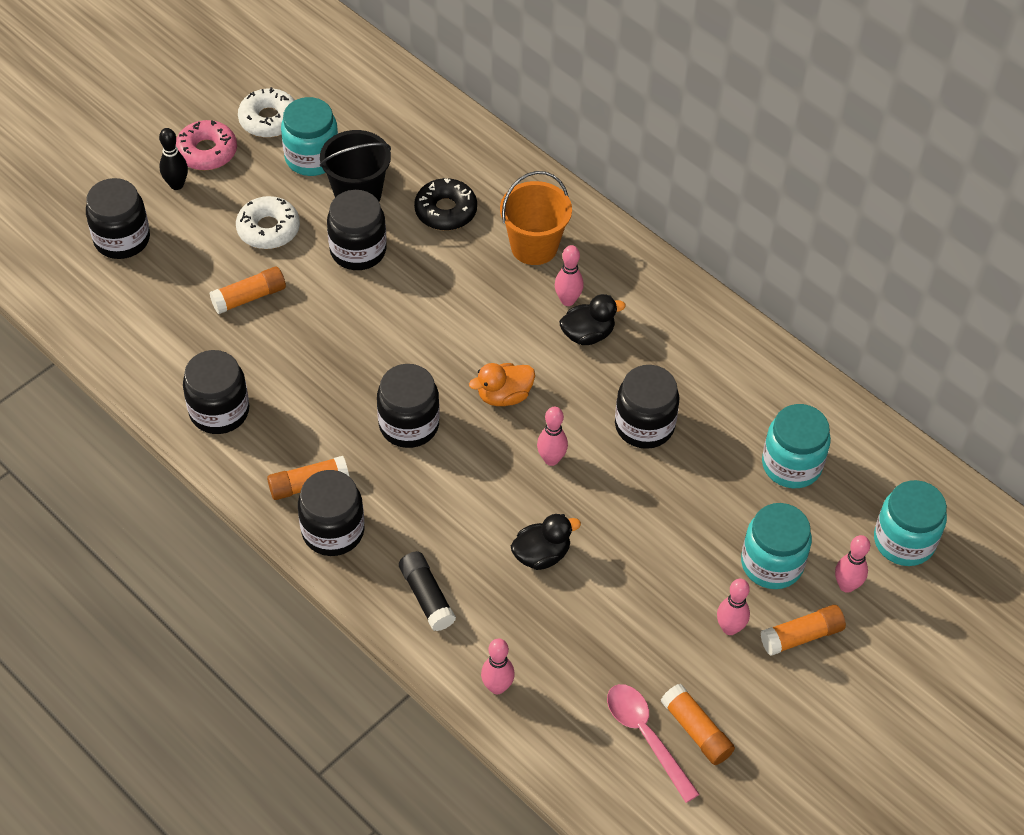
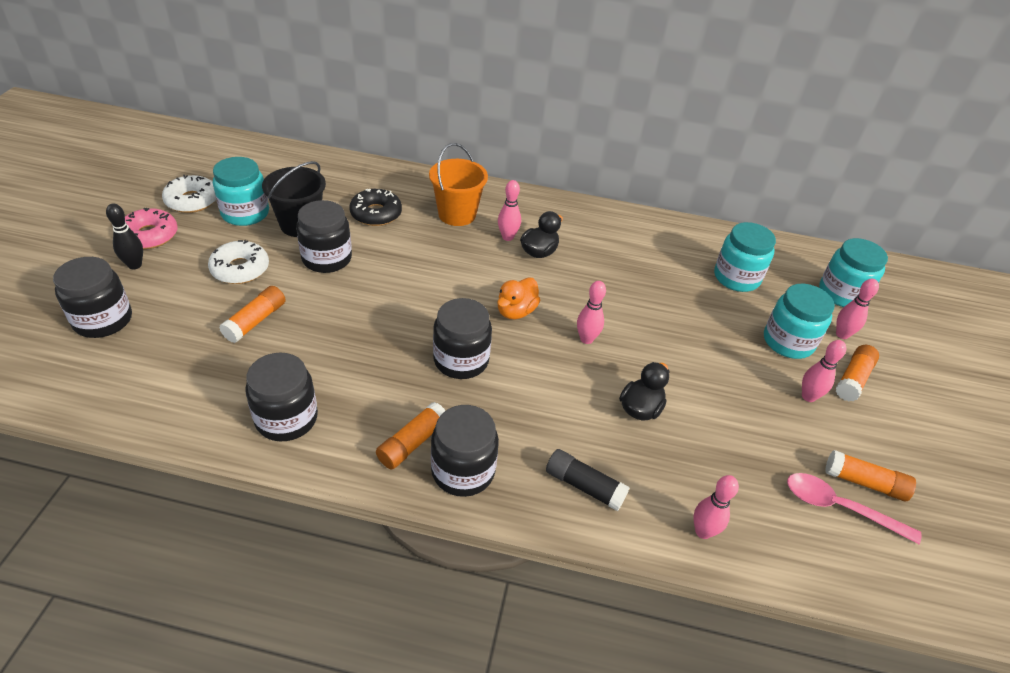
camera: 35 degrees left, 10 degrees down
black jar [615,365,679,449] -> none

